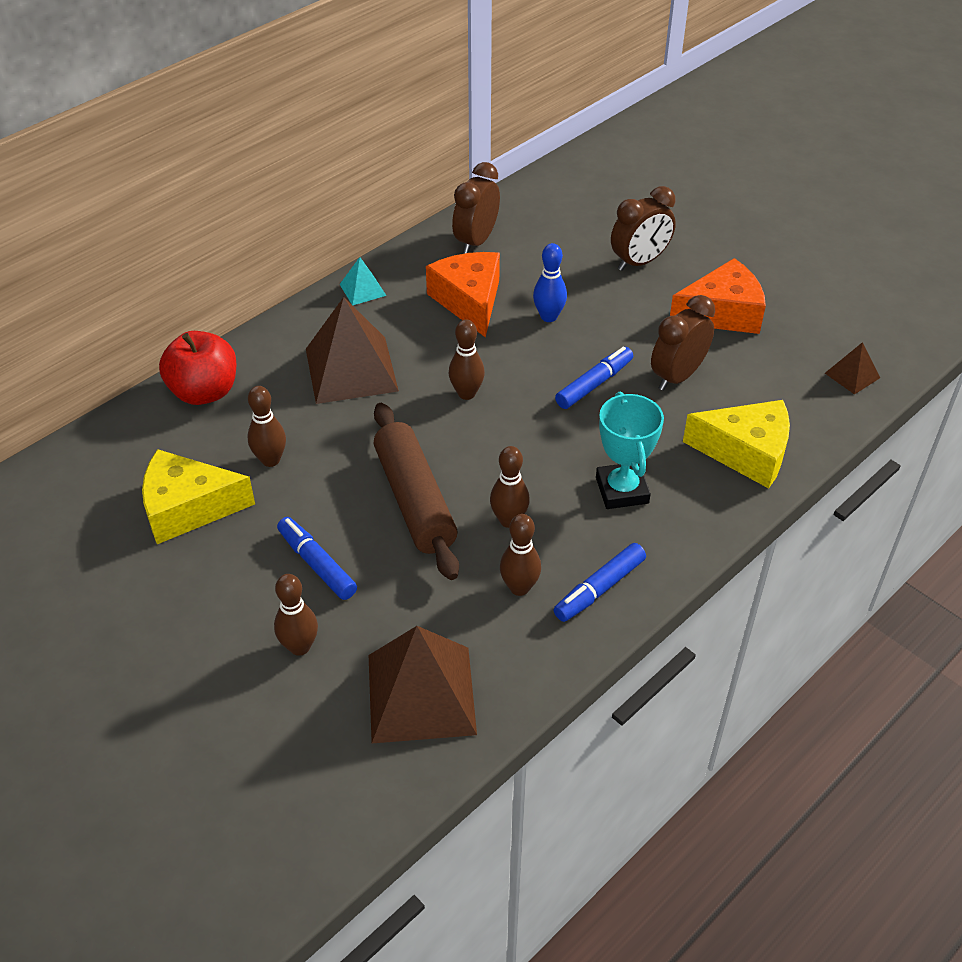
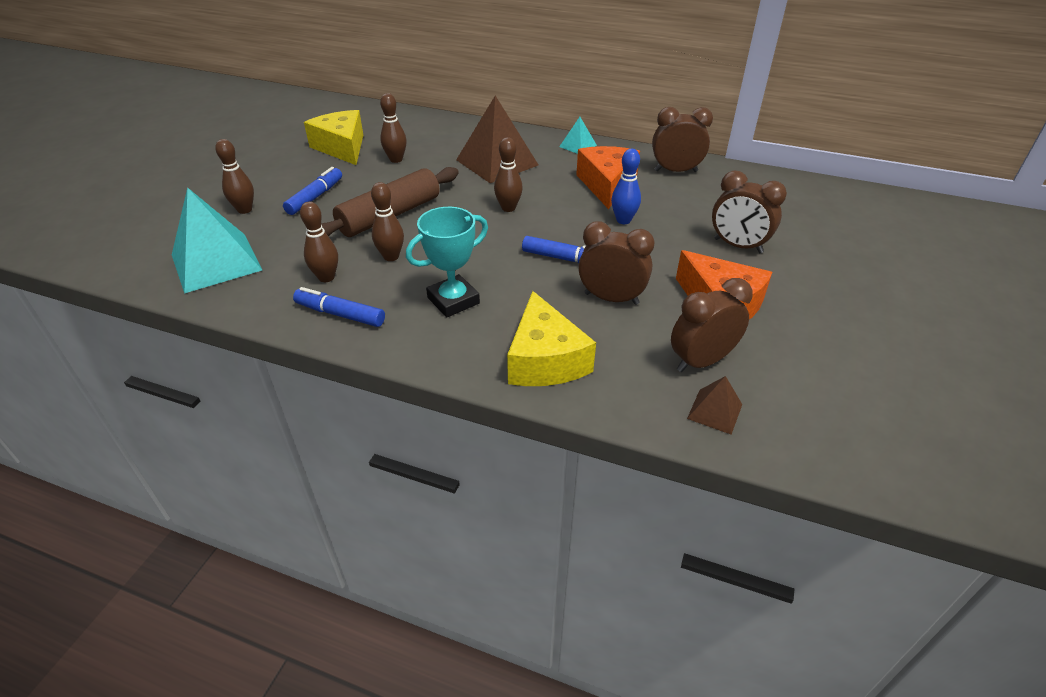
camera: 65 degrees right, 5 degrees down
red apple [159,331,237,405] -> none
brown pyramid [369,626,477,743] -> turquoise pyramid [172,187,262,294]
orange cheese [426,252,500,338] -> orange cheese turned 45 degrees counterclockwise [576,146,640,209]
none -> brown clock [671,278,753,372]

